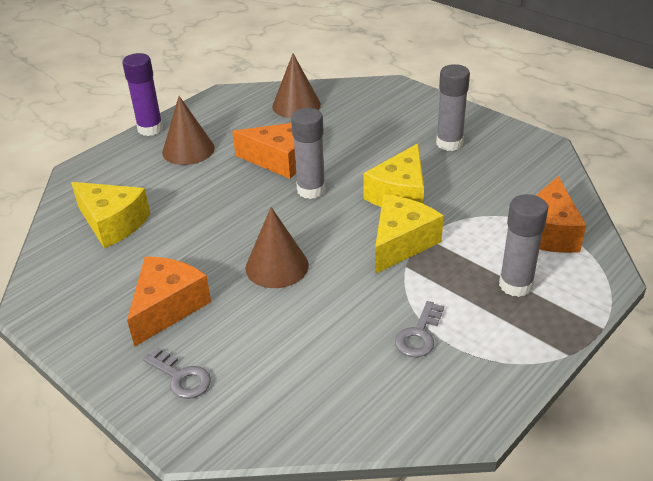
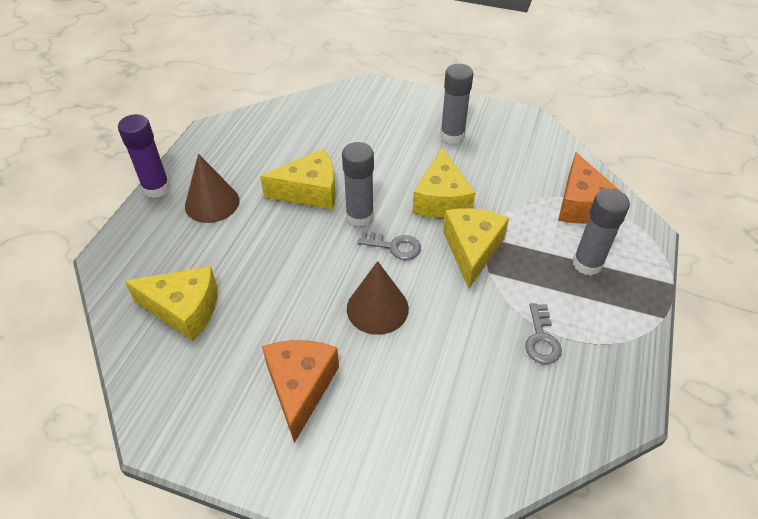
camera: 25 degrees left, 10 degrees up
grey key [143,347,211,399] -> grey key moved to [358,231,421,260]
orange cheese [232,123,296,179] -> yellow cheese [260,149,335,210]
brown cone [272,53,321,118] -> none

